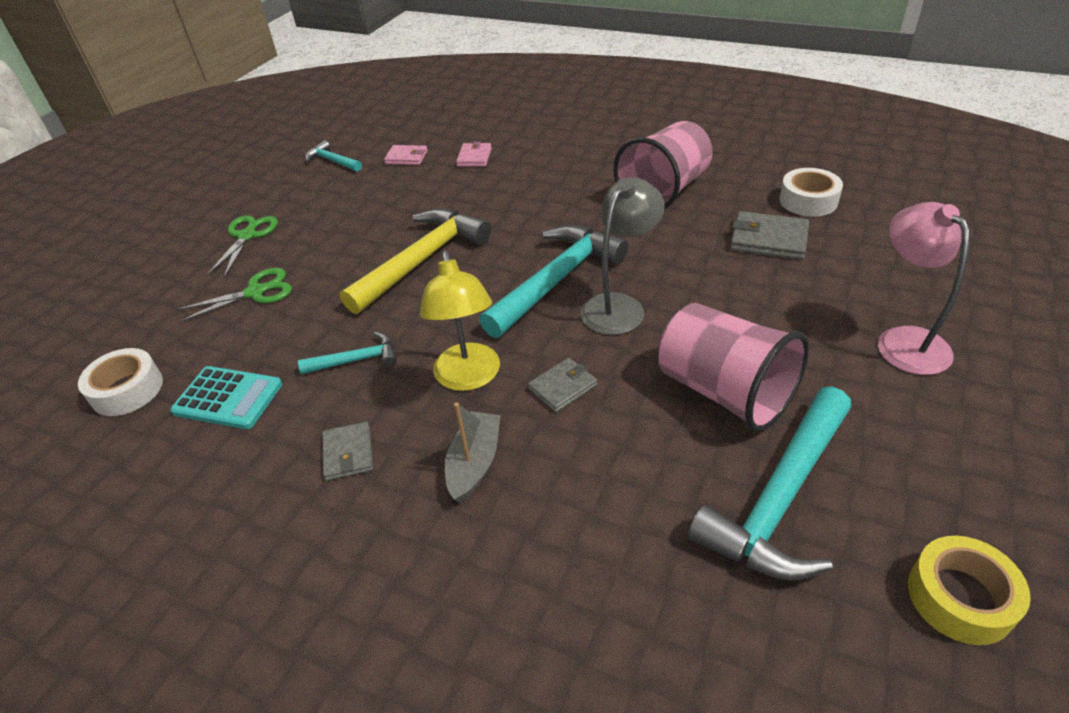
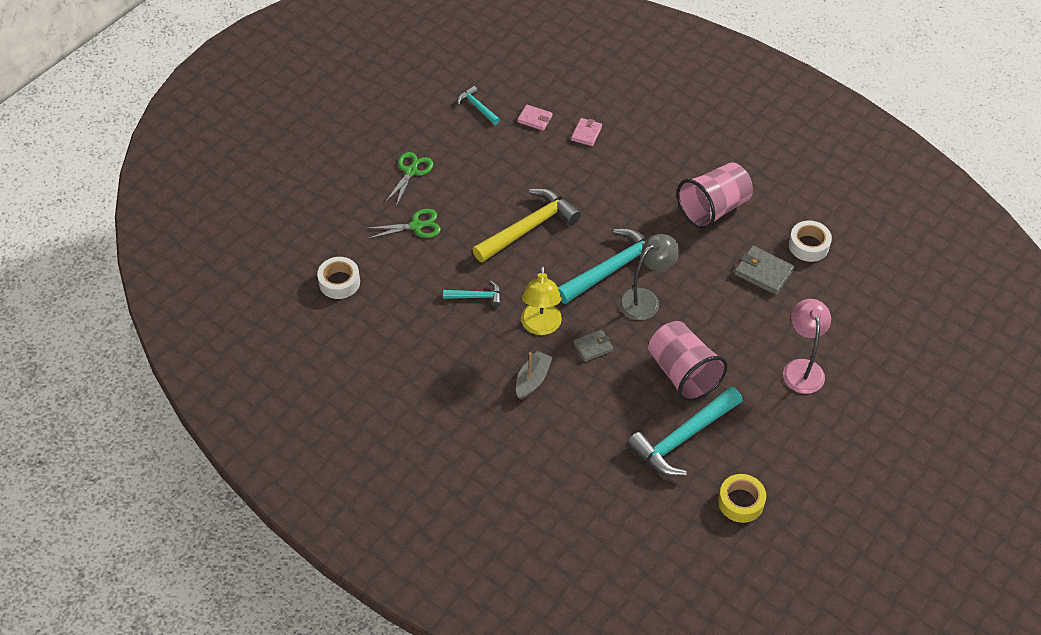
camera: 10 degrees right, 10 degrees up
turquoise calculator [170,366,282,429] -> none
grey wallet [322,422,373,481] -> none

